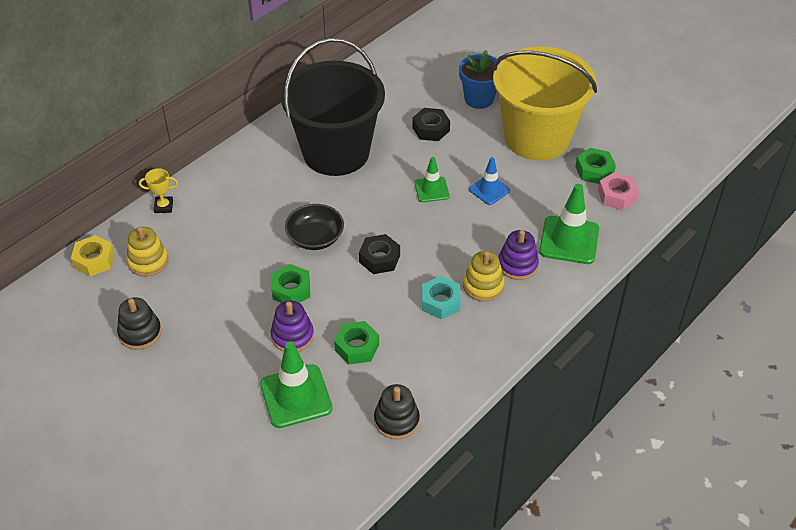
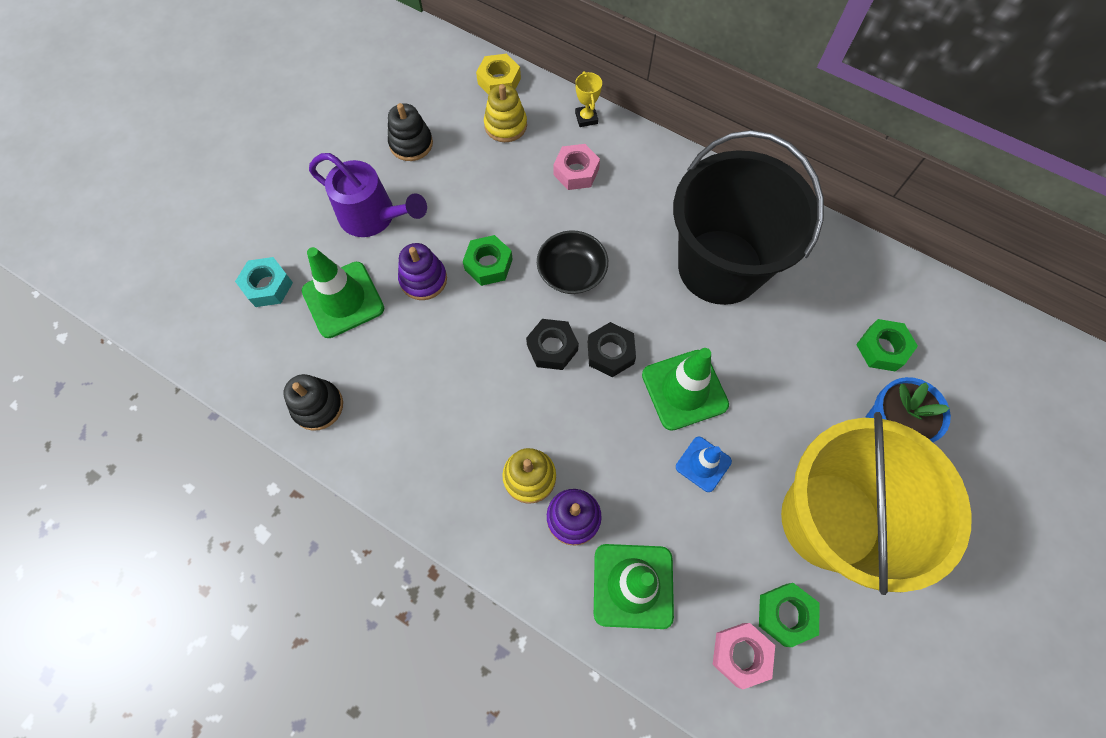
camera: 80 degrees right, 20 degrees up
green nut [334,321,379,364] -> green nut moved to [856,319,918,372]
black nut [412,108,450,141] -> black nut moved to [588,322,636,377]
green traffic cone [414,157,449,202] -> green traffic cone [642,348,729,431], size x1.68
turquoise nut [422,276,461,319] -> turquoise nut moved to [235,257,293,307]
none -> purple watering can [309,153,427,237]
none -> pink nut [553,144,600,190]

